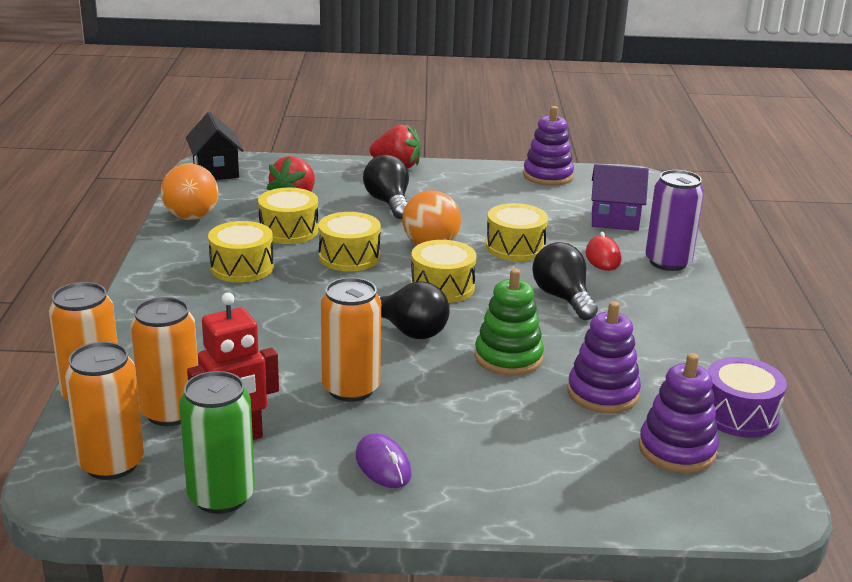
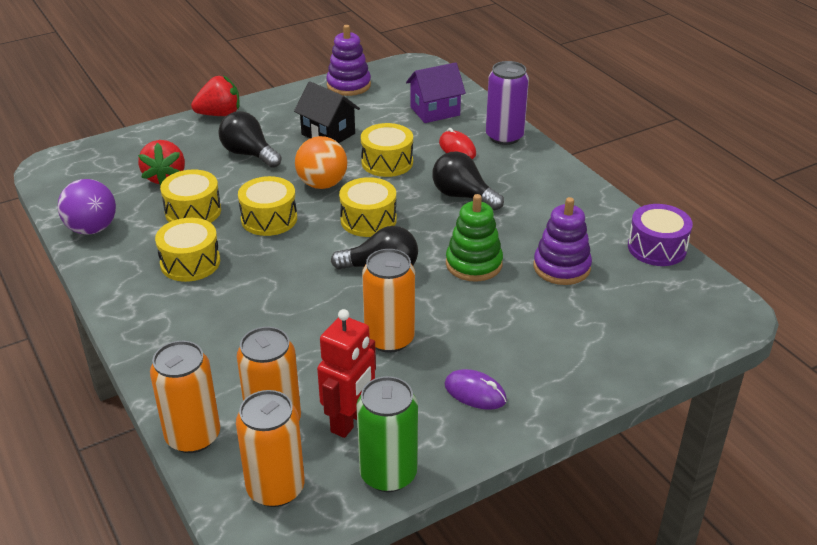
camera: 30 degrees left, 10 degrees up
orange ball [161,163,218,220] -> purple ball [57,179,116,235]
black house [186,112,244,180] -> black house moved to [294,81,360,143]
purple stacking toy [639,353,719,473] -> none

